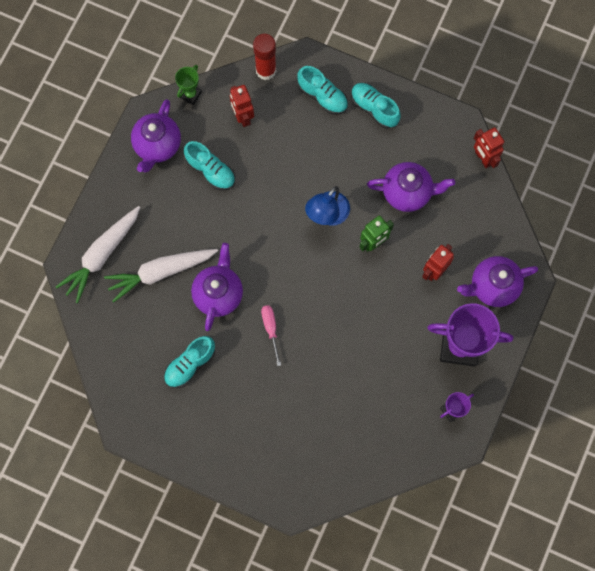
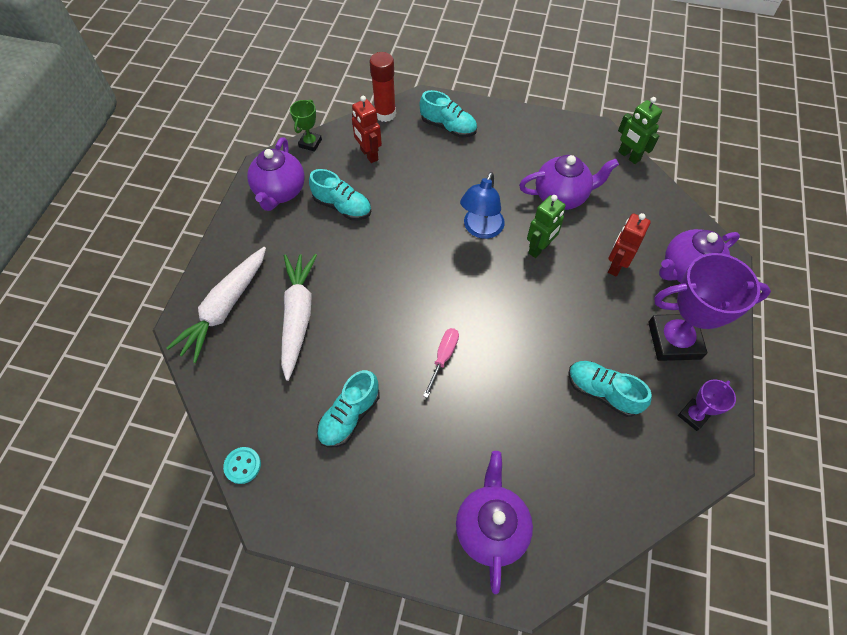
camera: 10 degrees left, 15 degrees down
white carrot [104,249,218,302] -> white carrot turned 120 degrees clockwise [281,254,317,381]
purple teapot [191,243,243,331] -> purple teapot moved to [456,451,533,594]
pink screwdriver [261,305,281,366] -> pink screwdriver turned 45 degrees clockwise [423,328,459,398]
turquoise shoe [351,83,401,129] -> turquoise shoe moved to [568,361,652,417]
red robot [474,127,504,168] -> green robot [618,97,662,164]
none -> turquoise button [223,447,261,484]

